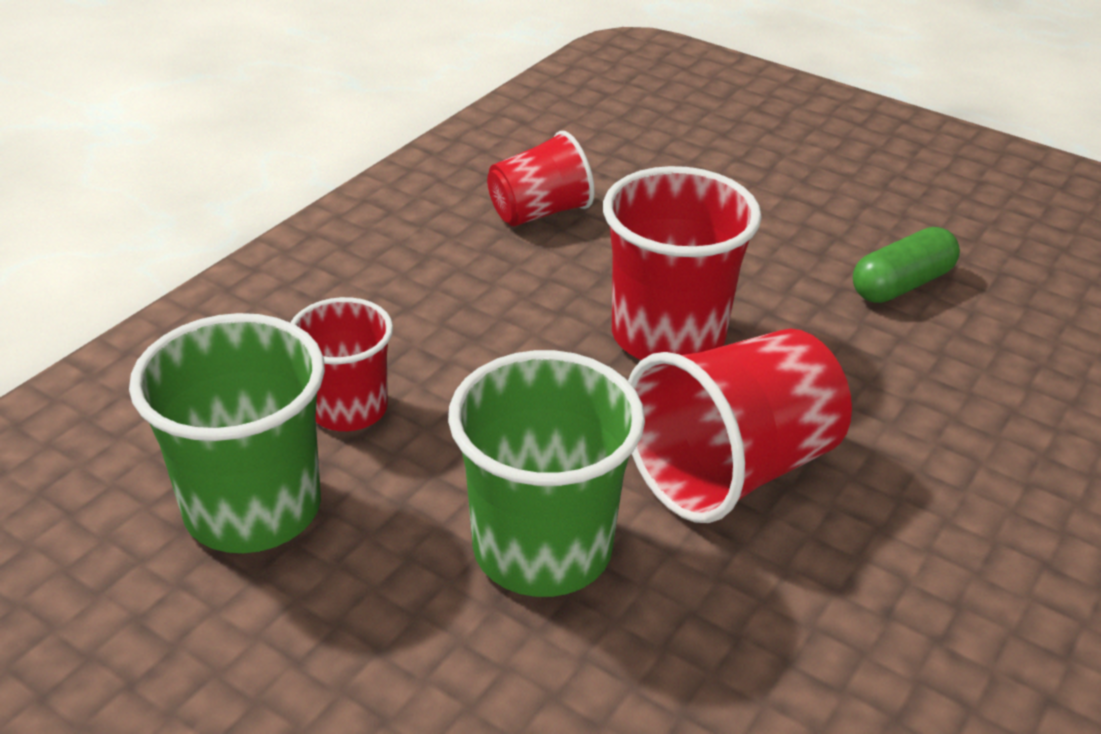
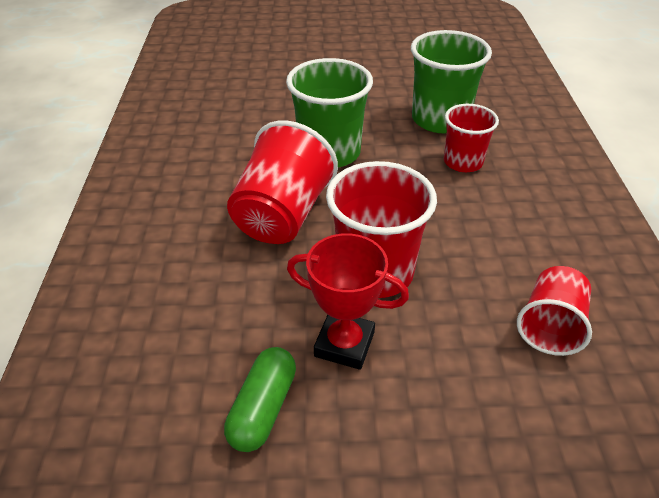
camera: 145 degrees right, 5 degrees up
none -> red trophy [287,233,409,370]

